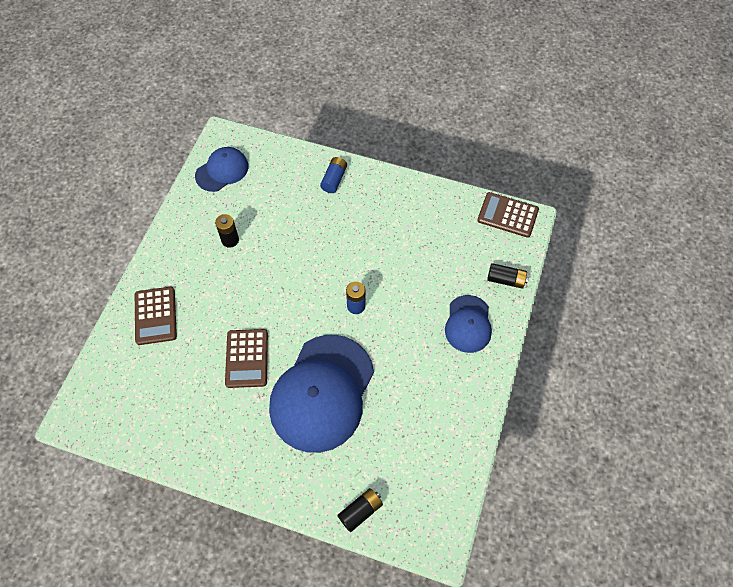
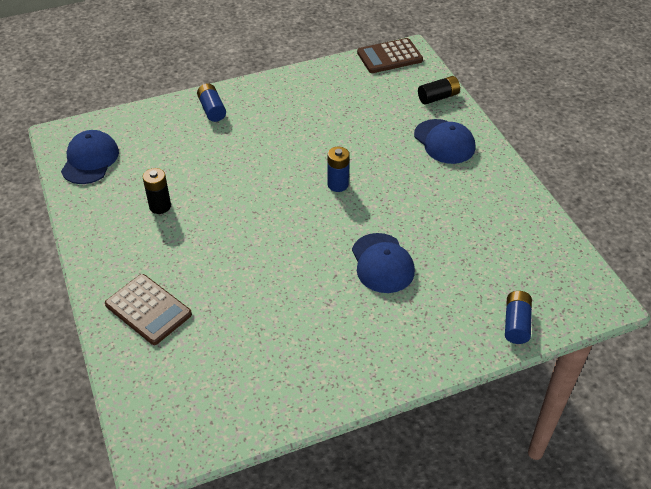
camera: 40 degrees left, 15 degrees down
brown calculator [225,329,268,388] -> none
blue cap [269,335,374,453] -> blue cap [352,233,415,293], size x0.53
black battery [338,488,383,532] -> blue battery [505,291,532,344]

